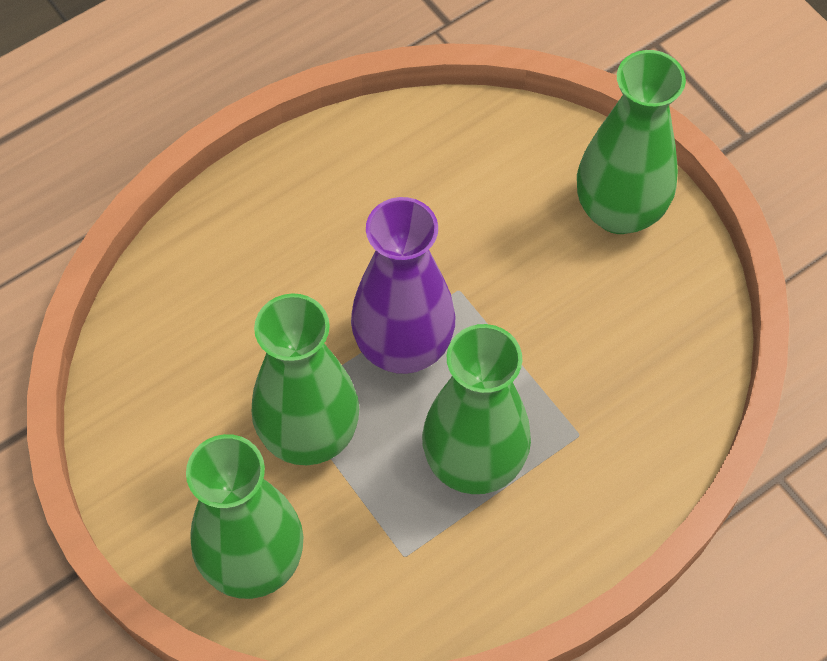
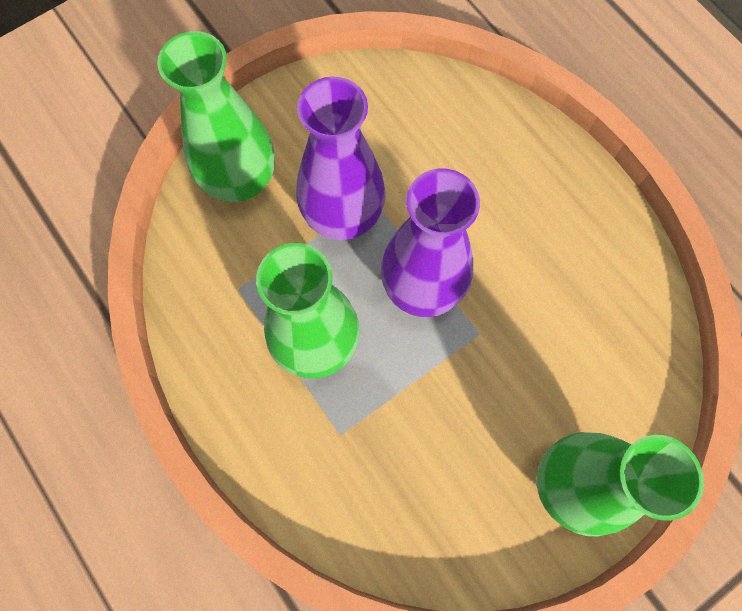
camera: 90 degrees right, 10 degrees up
green vase [252,294,359,465] -> purple vase [296,76,386,240]

